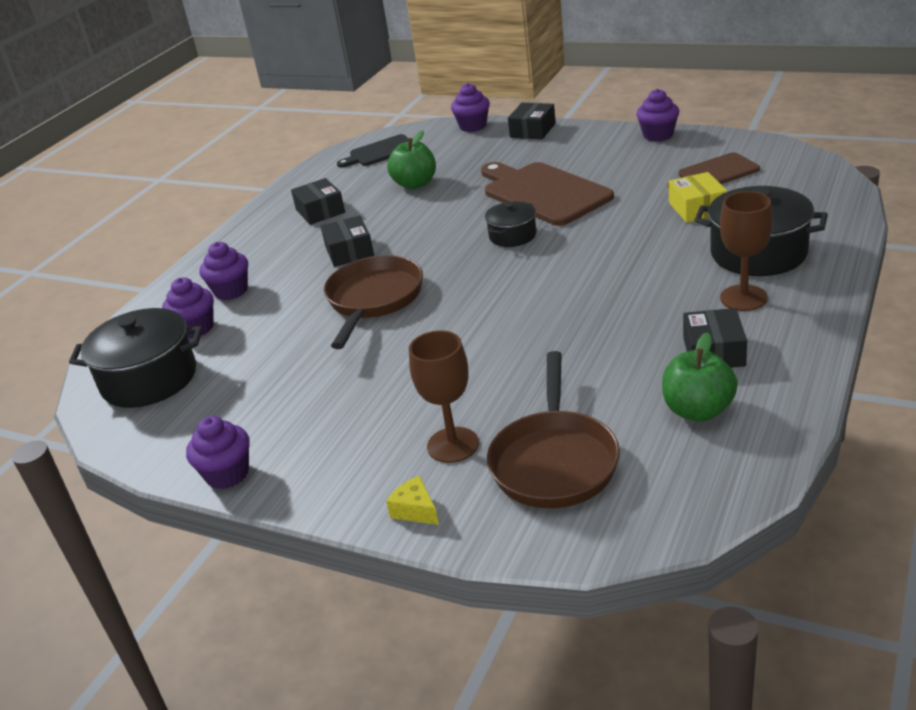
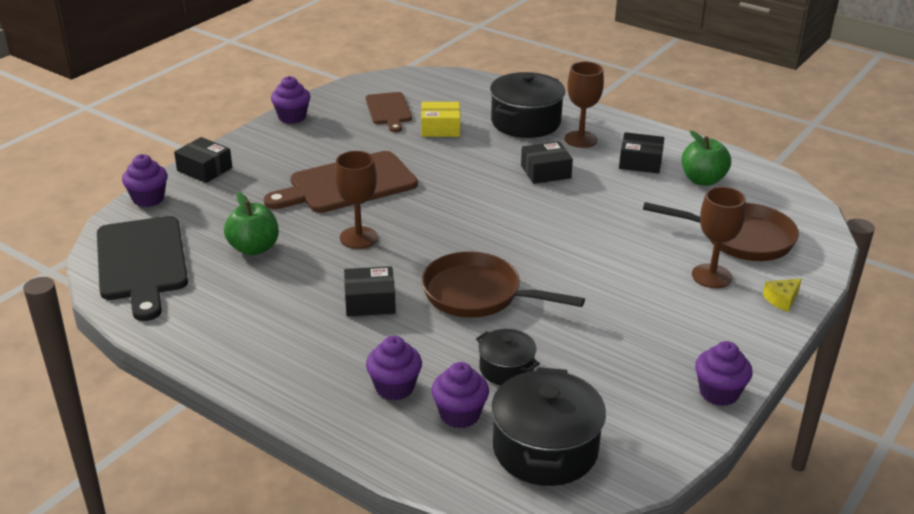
camera: 85 degrees left, 0 degrees up
black box [291,178,345,225] -> black box moved to [521,141,573,184]
black cutting board [337,134,408,168] -> black cutting board [97,216,188,321], size x1.71
black pot [485,201,536,247] -> black pot moved to [476,329,540,385]
none -> brown goblet [335,151,378,249]

